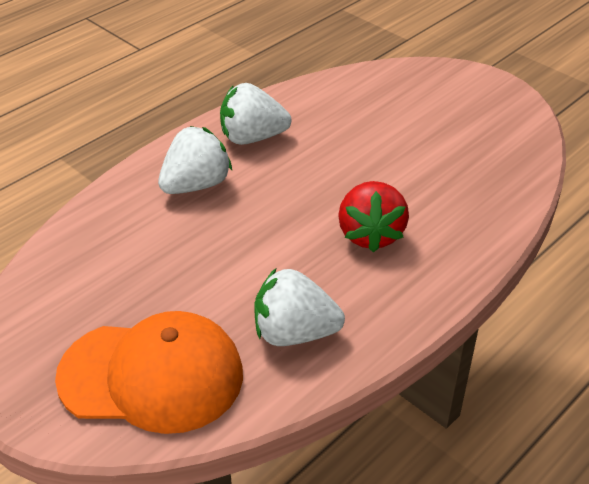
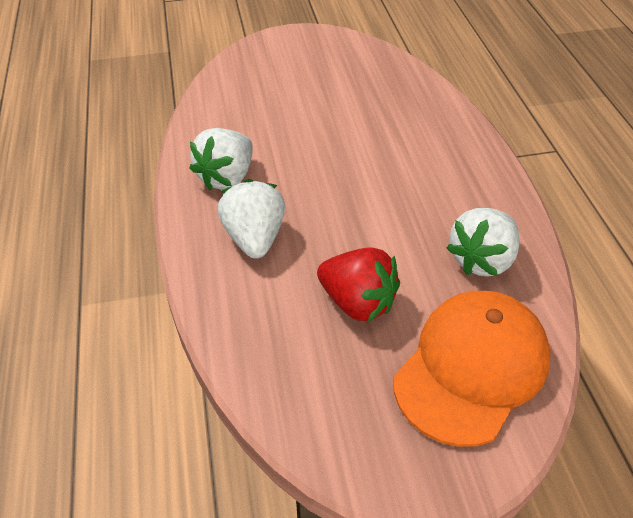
camera: 55 degrees left, 5 degrees up
red strawberry [338,181,409,252] -> red strawberry moved to [317,247,400,322]

